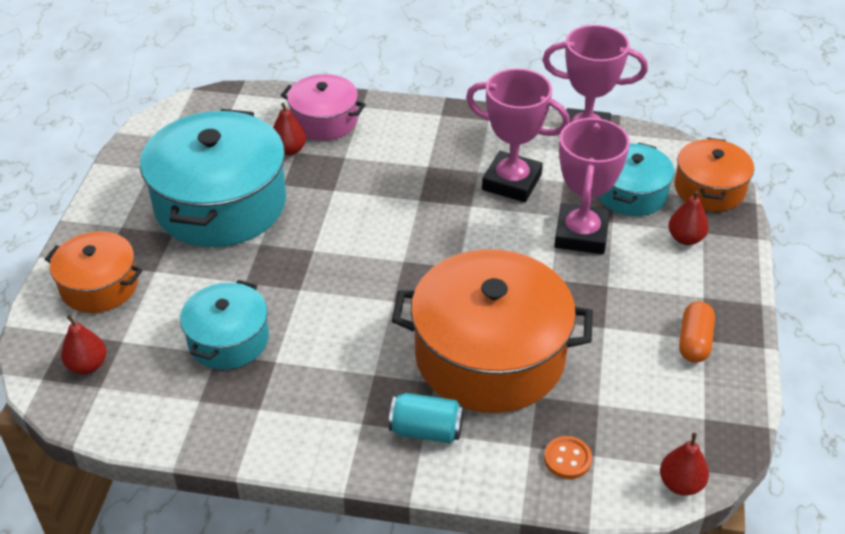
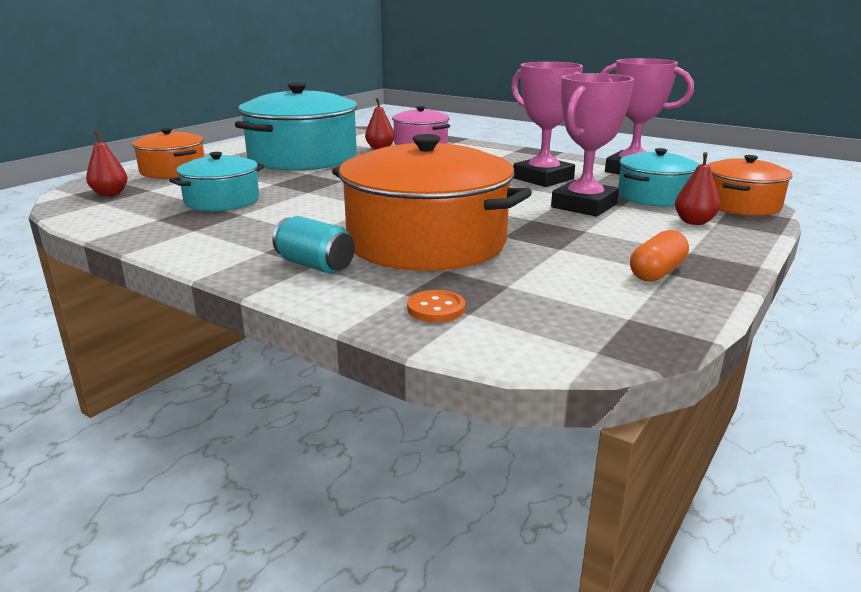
camera: 25 degrees right, 20 degrees down
red pear [660,432,709,496] -> none

